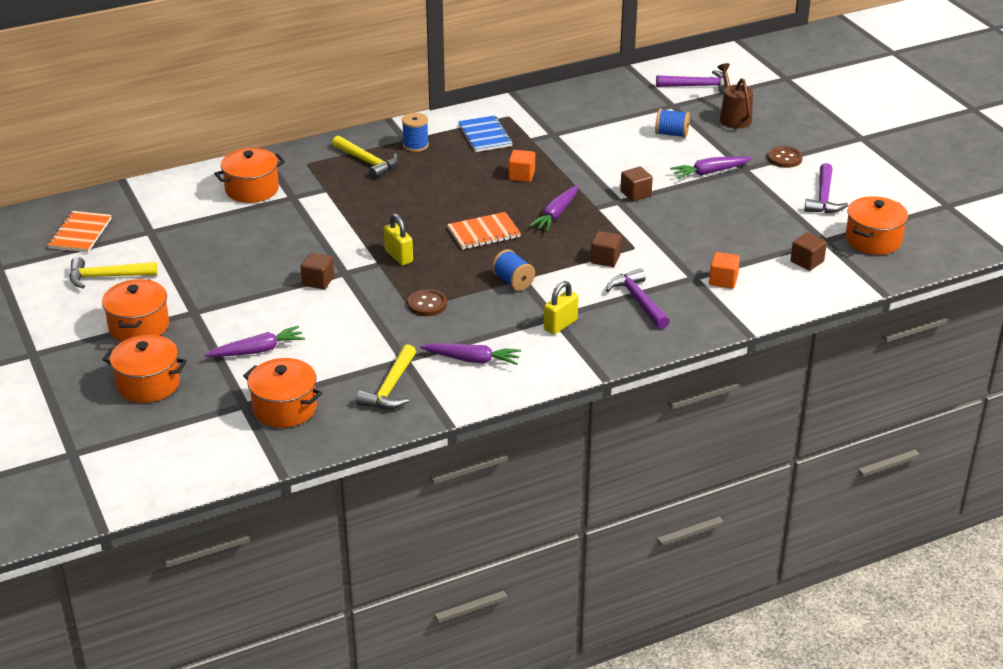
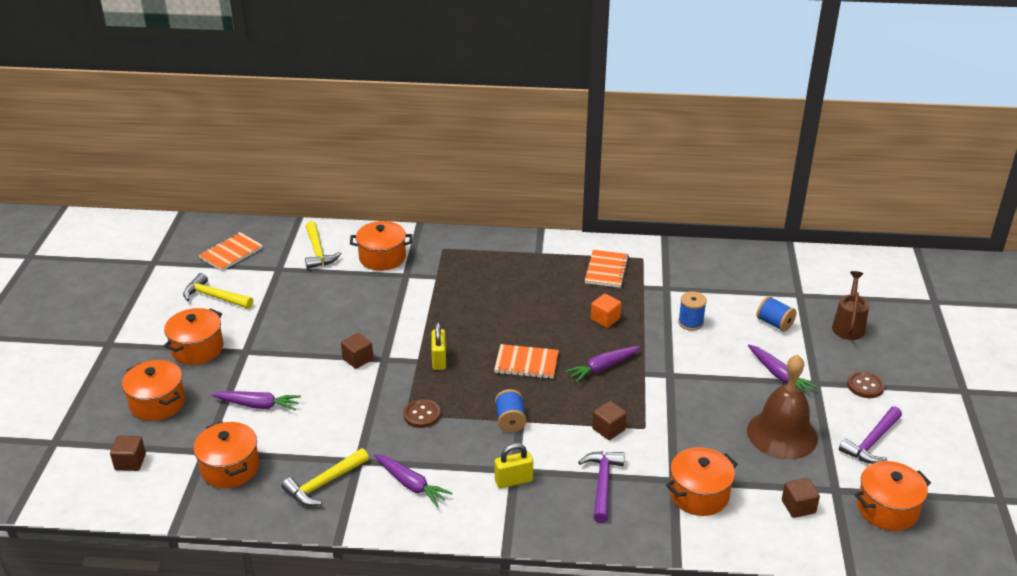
camera: 30 degrees right, 0 degrees up
yellow hammer [332,135,399,179] -> yellow hammer moved to [305,221,341,269]
blue spool [402,113,429,152] -> blue spool moved to [678,291,707,331]
blue notebook [458,115,513,152] -> orange notebook [585,250,629,288]
brown cube [620,167,653,201] -> brown cube moved to [110,436,146,471]
purple hammer [656,70,725,94] -> none
purple carrot [670,156,752,179] -> purple carrot turned 135 degrees counterclockwise [748,344,818,393]
orange cube [709,252,740,289] -> orange pot [666,447,738,516]
none -> brown bell [747,355,818,459]

